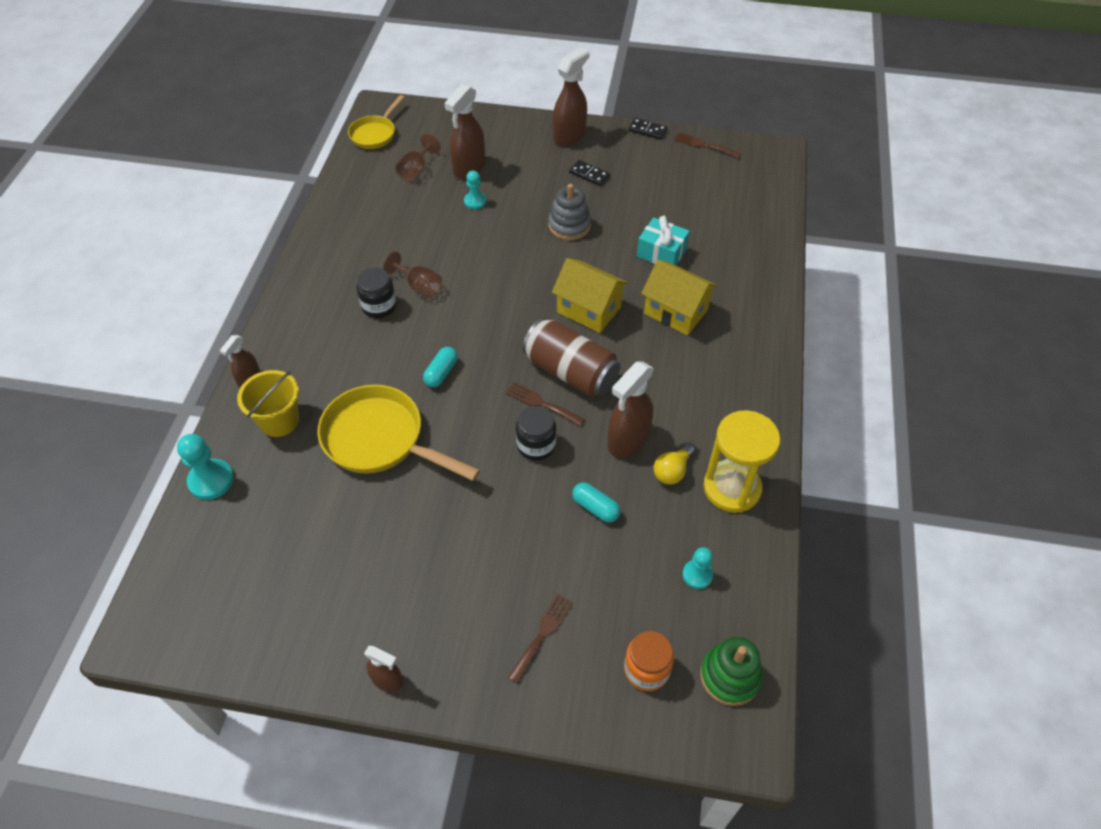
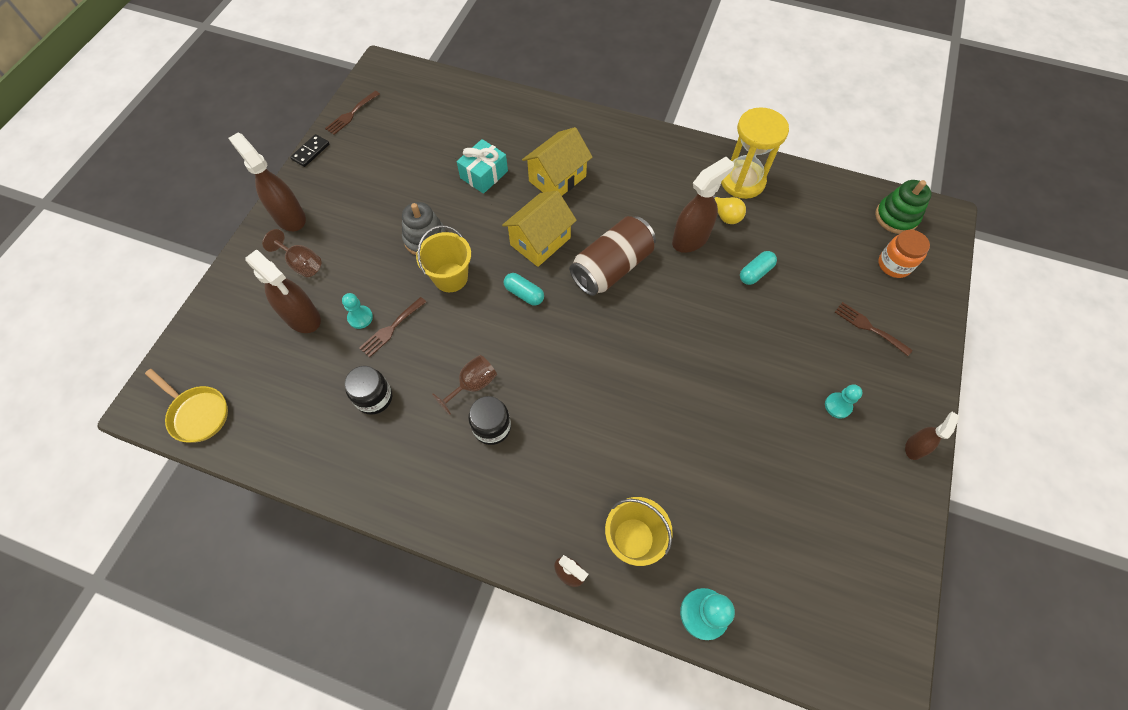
camera: 80 degrees left, 10 degrees up
yellow pan [317,385,480,481] -> none
brown goblet [395,133,441,181] -> brown goblet moved to [262,229,321,277]
turquoise capsule [423,347,458,387] -> turquoise capsule moved to [504,273,544,306]
brown fork [506,382,585,426] -> brown fork moved to [359,297,426,358]
black jar [516,406,557,461] -> black jar moved to [344,366,392,415]
black domino [569,160,610,186] -> none
brown spray bottle [607,361,654,457] -> brown spray bottle turned 90 degrees counterclockwise [672,157,734,253]
turquoise pawn [683,547,713,589] -> turquoise pawn moved to [825,384,863,419]
none -> yellow bucket [416,225,471,292]

